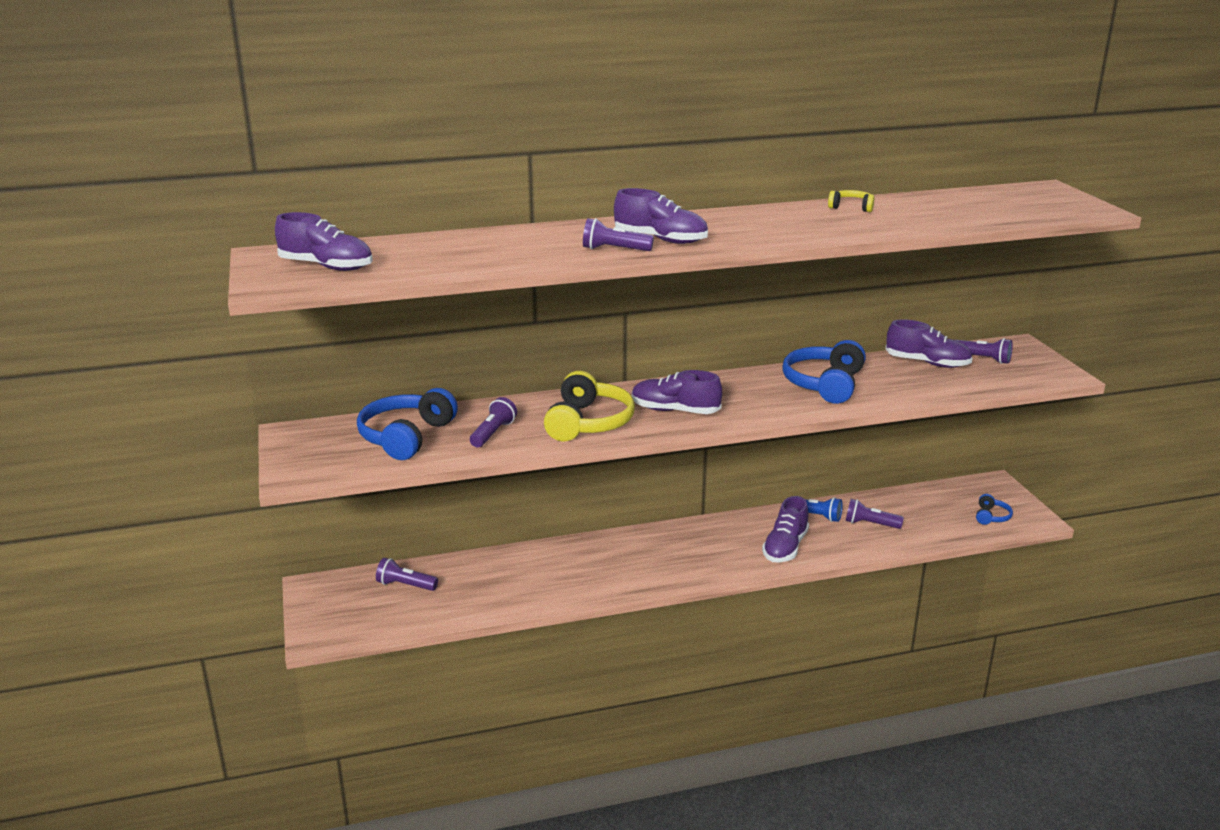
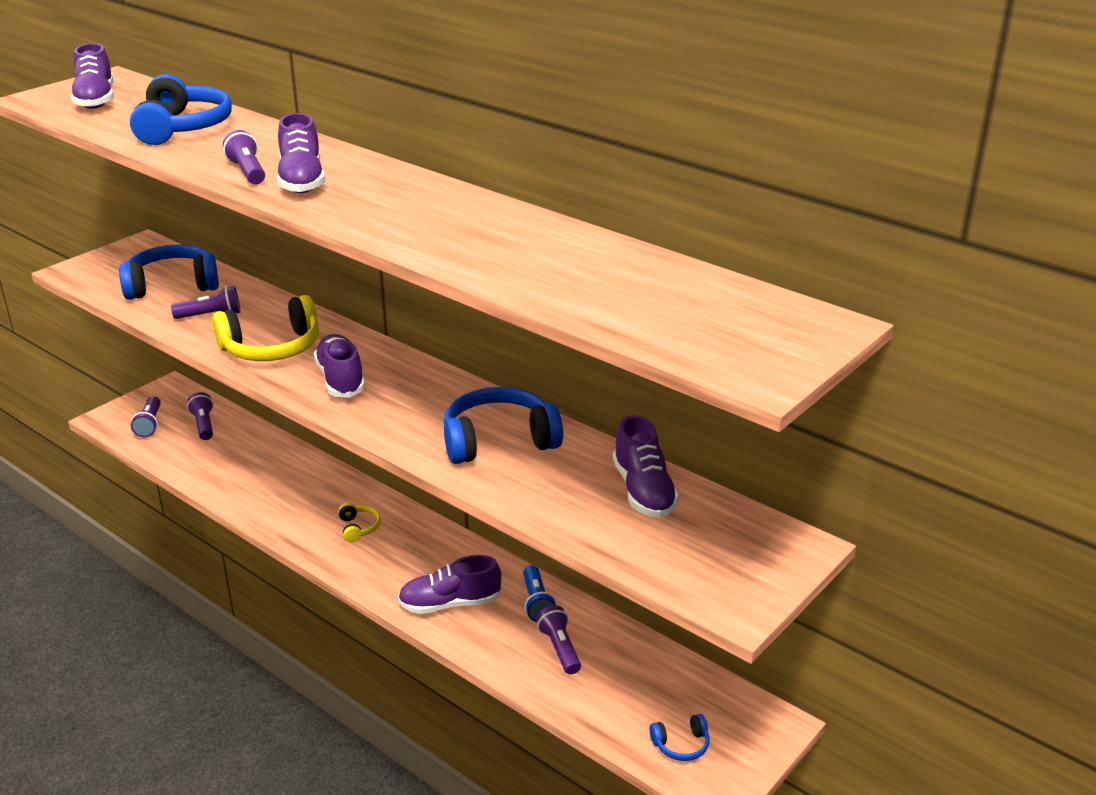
camera: 55 degrees right, 5 degrees up
yellow headphones [828,190,874,212] -> yellow headphones moved to [338,503,381,543]
purple flashlight [956,338,1013,364] -> purple flashlight moved to [131,397,161,437]
none -> blue headphones [130,74,232,145]

